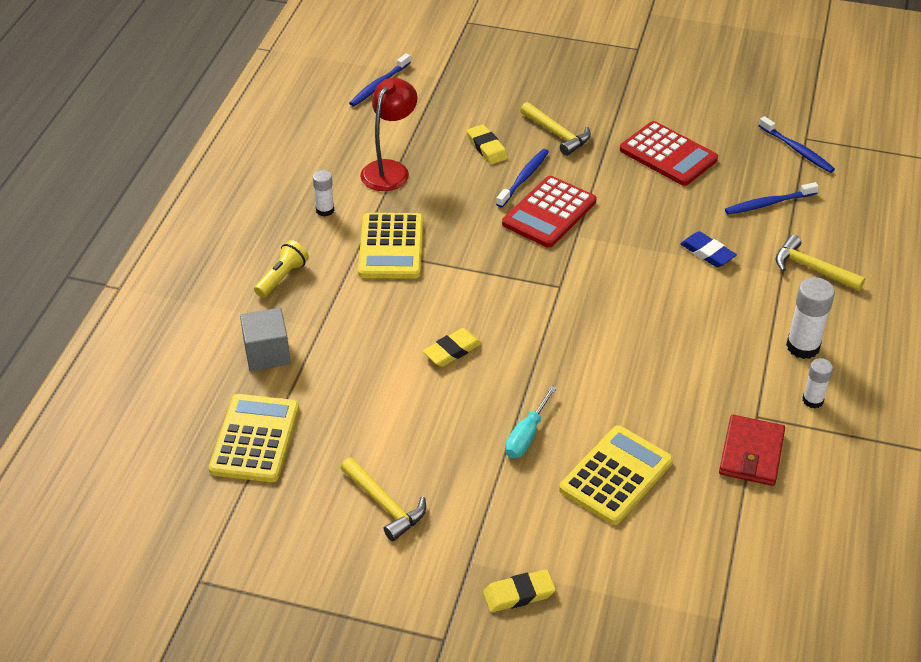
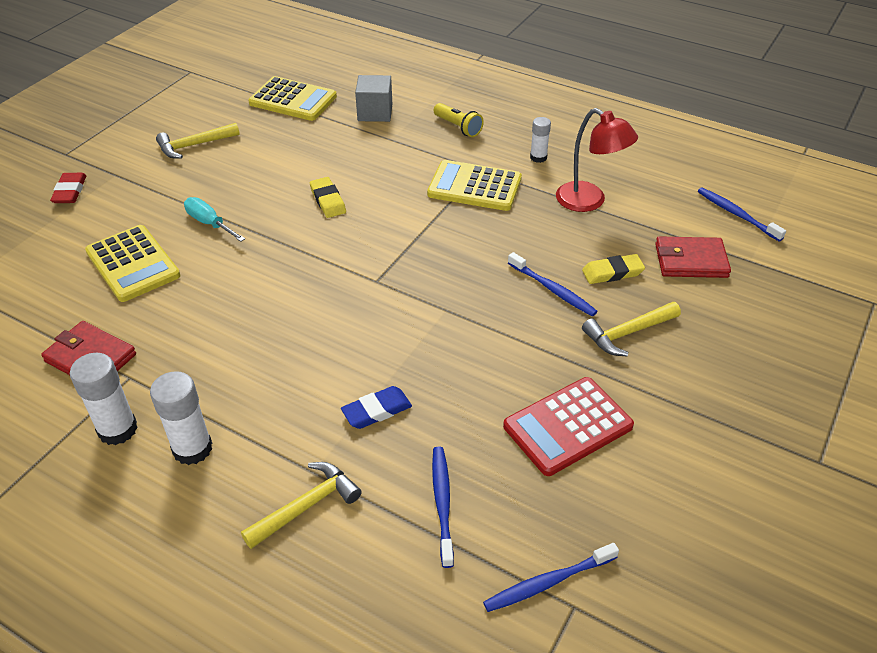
camera: 105 degrees right, 0 degrees up
yellow eraser [483,569,556,612] -> red eraser [50,173,87,203]
red calculator [502,176,596,248] -> none
white glue stick [802,358,833,408] -> white glue stick [70,353,138,445], size x1.64
none -> red wallet [655,236,731,278]

